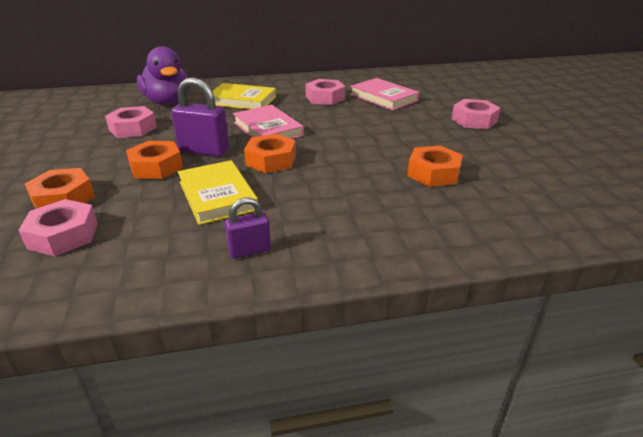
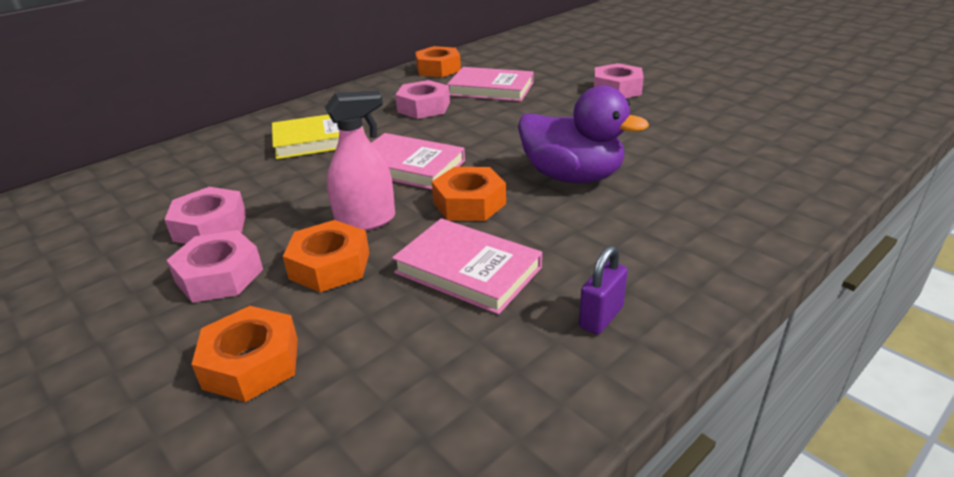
camera: 30 degrees left, 0 degrees up
pink nut [18,199,98,257] -> pink nut moved to [166,230,263,303]
purple duck [137,46,188,105] -> purple duck moved to [518,85,649,183]
purple padlock [171,77,229,157] -> pink spray bottle [325,90,395,231]
yellow book [178,160,258,225] -> pink book [392,218,542,315]
orange nut [407,146,463,187] -> orange nut moved to [415,46,461,77]

